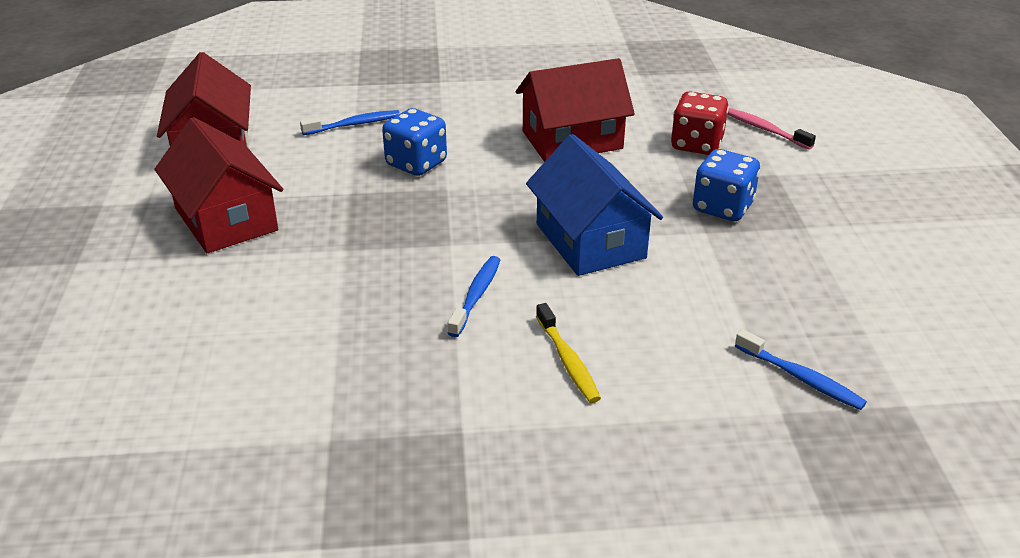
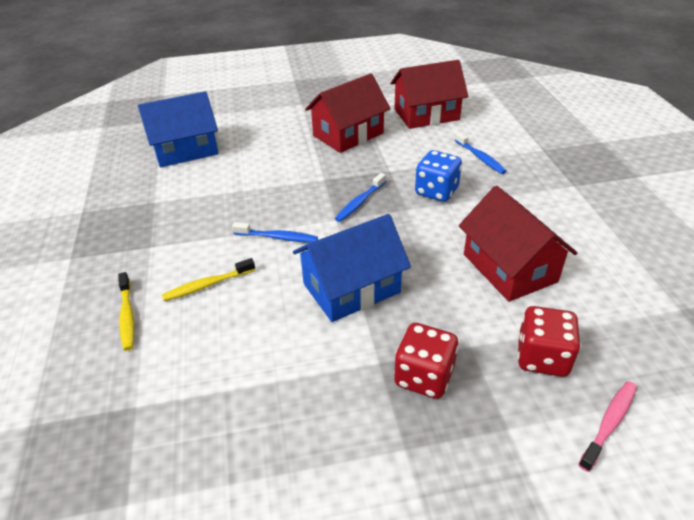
camera: 85 degrees right, 5 degrees up
blue dice [693,149,760,221] -> red dice [394,323,459,399]
blue toothbrush [735,329,867,410] -> blue toothbrush moved to [335,173,386,222]
none -> yellow toothbrush [118,272,135,351]
none -> blue house [138,91,218,167]

